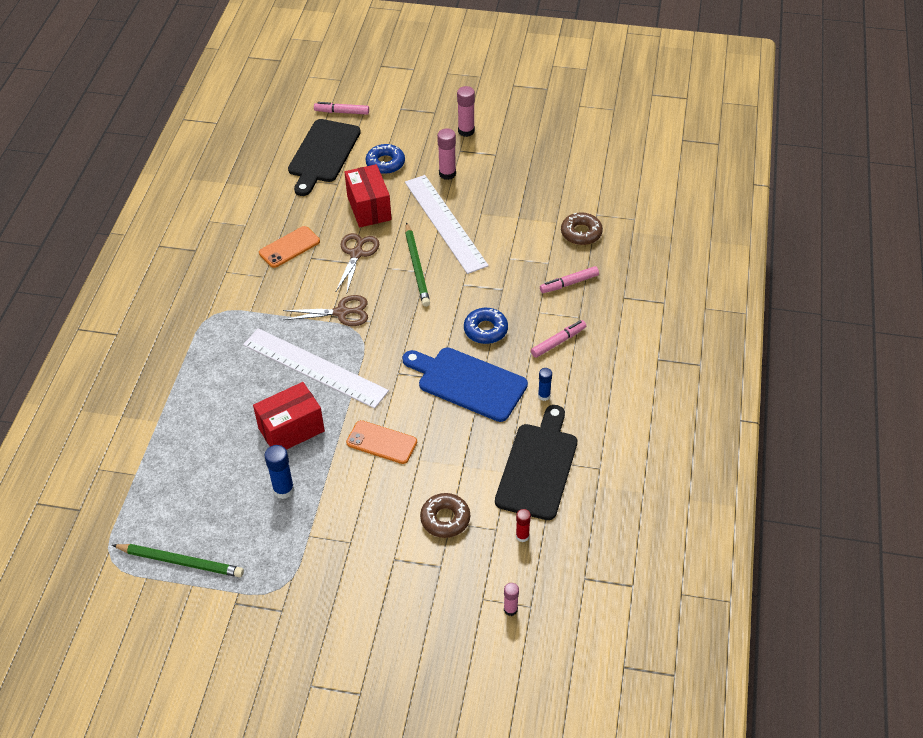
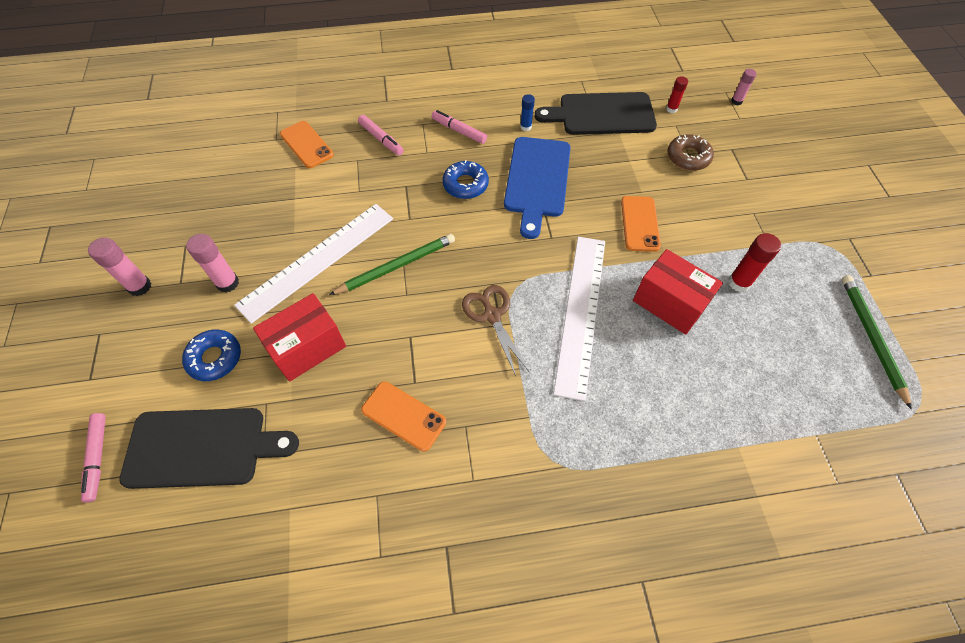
camera: 110 degrees left, 10 degrees up
blue glue stick [265,445,294,499] -> red glue stick [728,233,781,292]
brown scissors [336,233,379,292] -> none
brown donut [561,212,603,245] -> orange phone [280,121,334,168]

